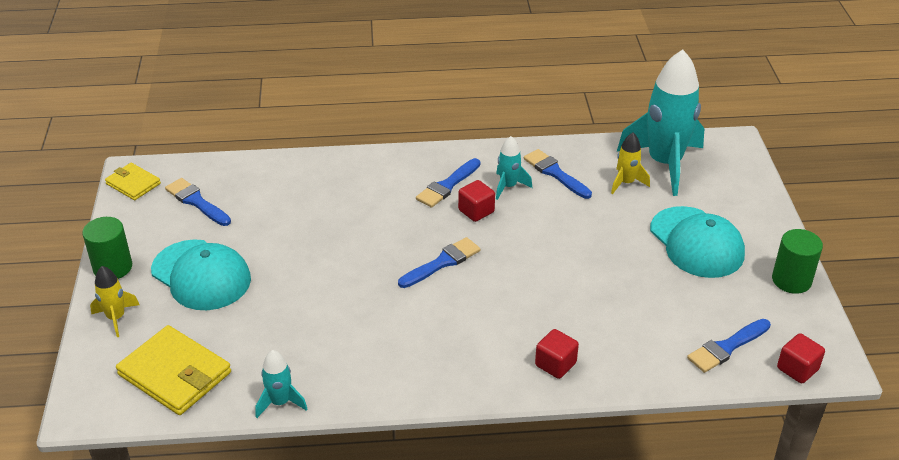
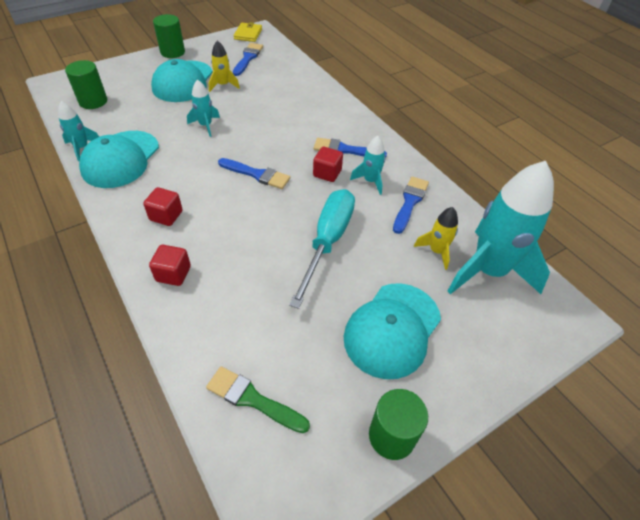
camera: 60 degrees right, 10 degrees up
yellow rocket [90,266,140,337] -> yellow rocket moved to [209,40,240,92]
yellow wallet [116,325,231,415] -> green cylinder [65,60,107,109]
blue brush [687,319,771,373] -> green brush [206,366,310,433]
red cube [777,333,825,383] -> red cube moved to [143,187,183,226]
none -> turquoise cap [79,131,159,188]
none -> turquoise rocket [187,79,220,137]
none -> turquoise screwdriver [289,189,355,309]

